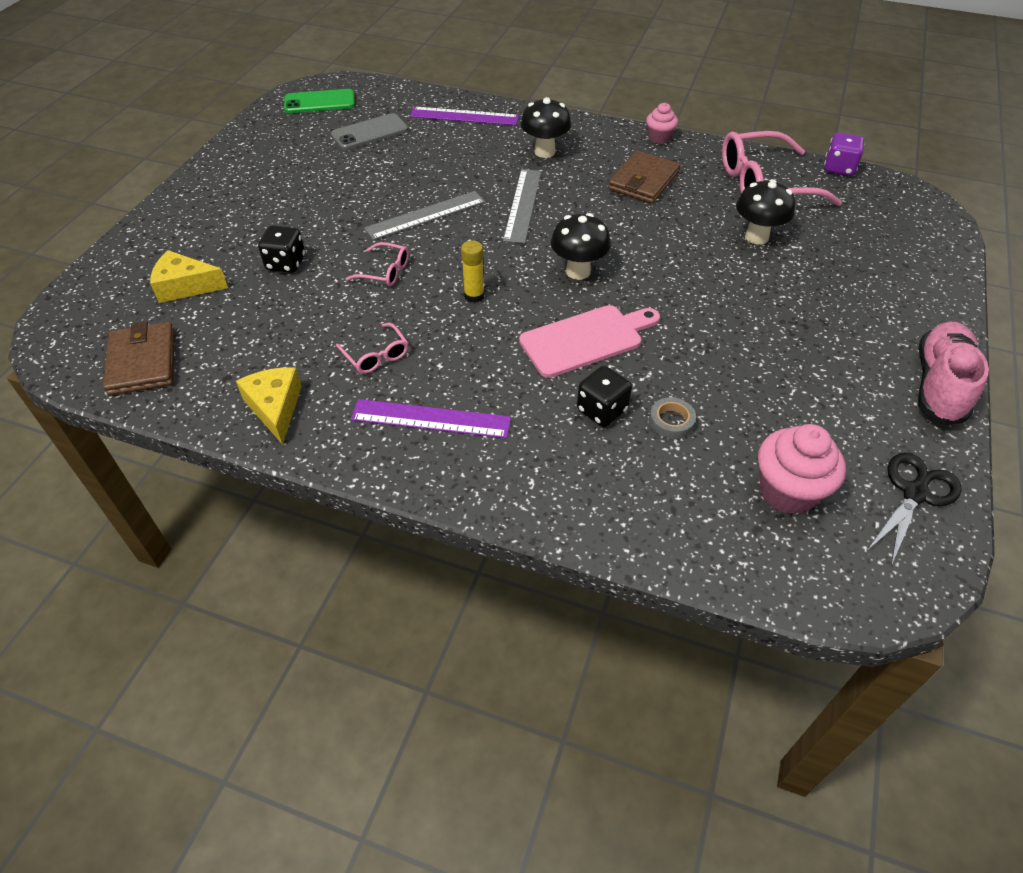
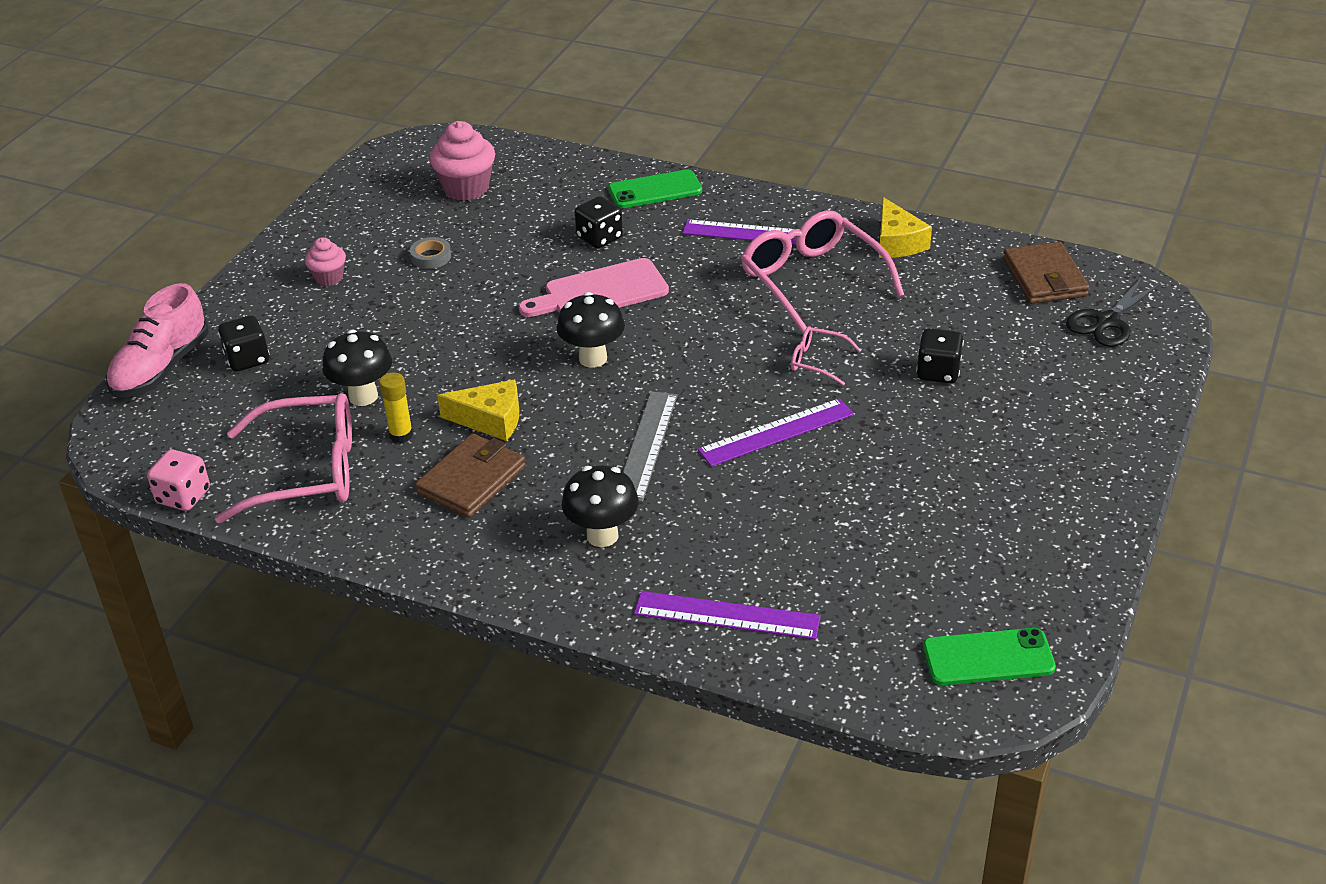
camera: 175 degrees left, 10 degrees down
yellow cheese [150,250,228,303] -> yellow cheese moved to [437,380,519,441]
grey phone [331,113,408,150] -> none
pink glasses [336,323,408,374] -> pink glasses [741,210,905,334], size x2.15
grey ruler [364,191,485,240] -> purple ruler [698,398,854,467]
yellow glue stick [461,240,484,303] -> yellow glue stick moved to [379,372,413,443]
pink cupcake [646,103,678,144] -> pink cupcake moved to [305,237,346,286]
grey tape [649,397,696,439] -> grey tape moved to [410,237,451,269]
purple dice [824,133,864,176] -> pink dice [147,450,210,511]
black scissors [867,452,962,566] -> black scissors moved to [1066,277,1162,347]
pink shoe [918,322,989,425] -> pink shoe moved to [106,283,209,397]
none -> black dice [218,315,269,371]
none -> green phone [608,169,702,208]

